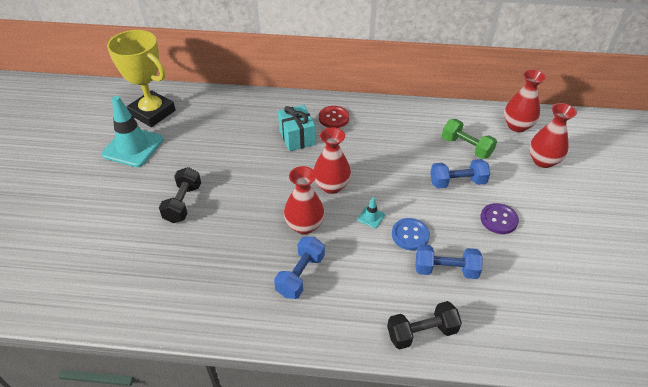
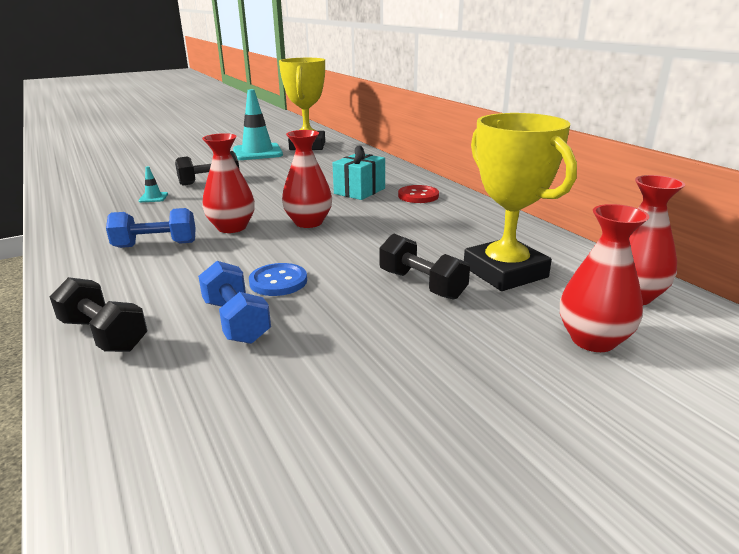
camera: 55 degrees right, 20 degrees down
turquoise traffic cone [358,197,385,228] -> turquoise traffic cone moved to [138,166,168,202]
blue dumbbell [430,159,490,189] -> black dumbbell [379,233,470,300]
green dumbbell [442,119,497,159] -> yellow trophy [464,113,577,291]
purple button [480,203,519,234] -> none

